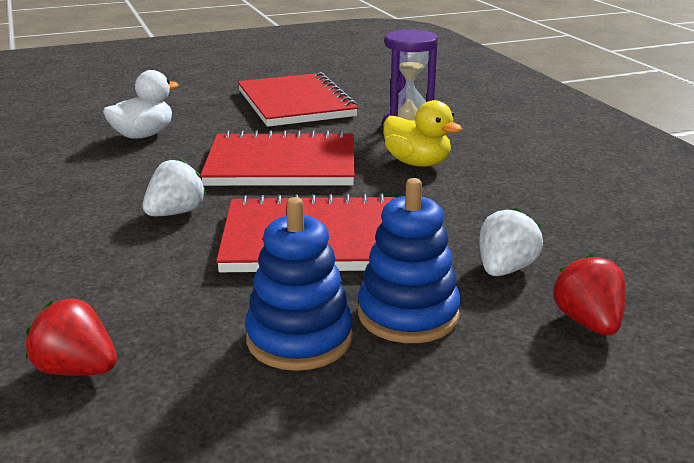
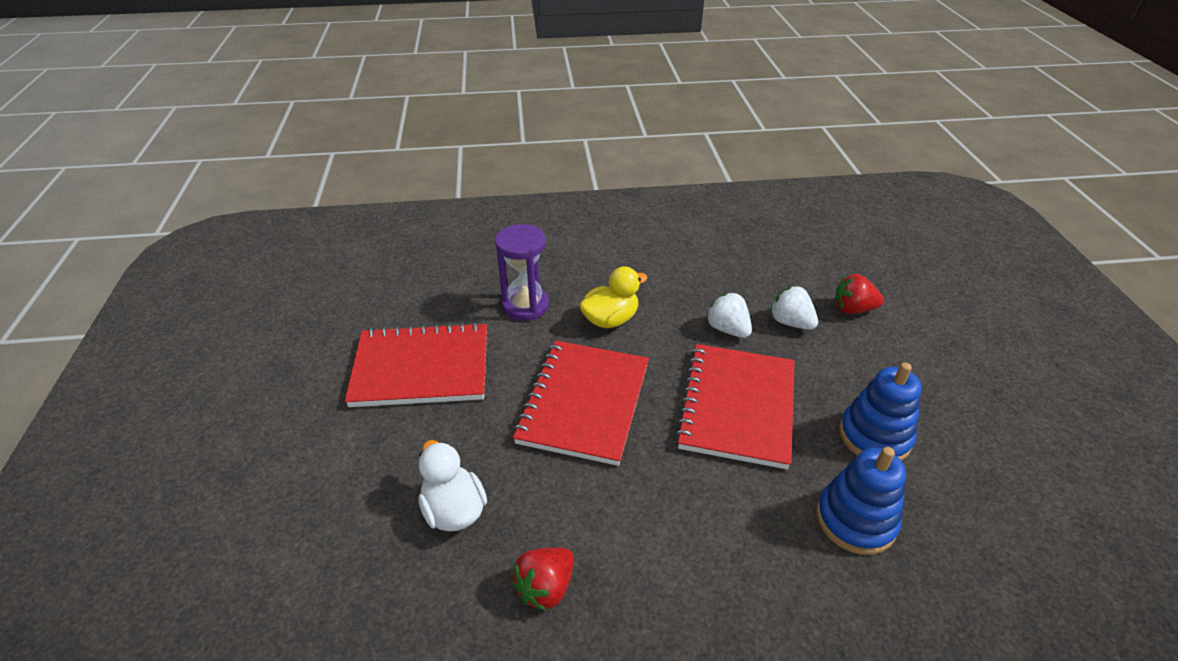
camera: 75 degrees left, 15 degrees up
red strawberry [26,298,117,376] -> red strawberry moved to [511,547,574,611]
white strawberry [143,159,206,216] -> white strawberry moved to [706,293,752,338]
blue stacking toy [358,178,461,343] -> blue stacking toy moved to [816,447,906,555]

